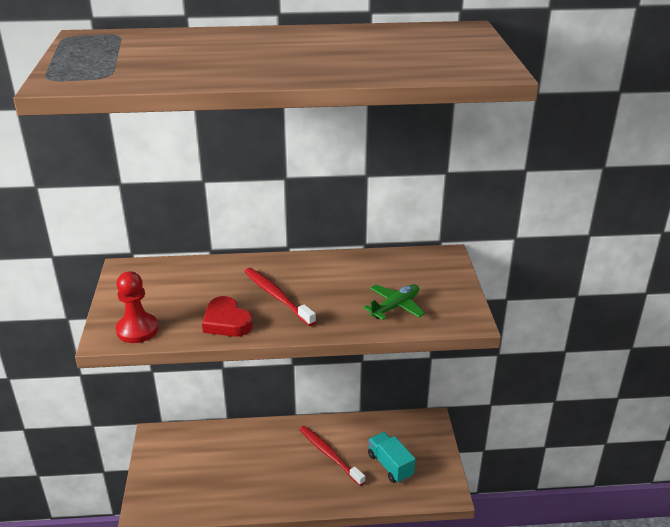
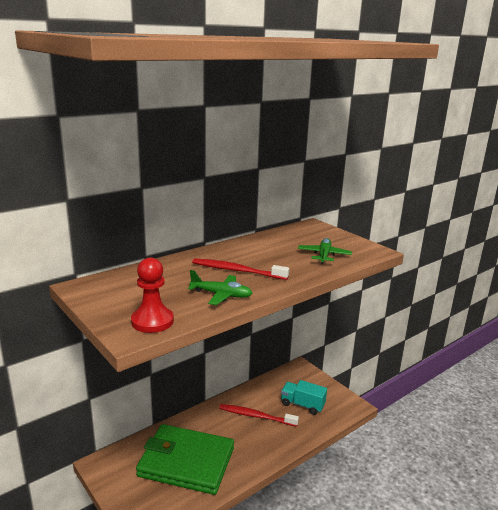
camera: 35 degrees left, 10 degrees down
red heart [202,296,253,337] -> green plane [188,270,252,305]
none -> green wallet [136,424,234,495]

